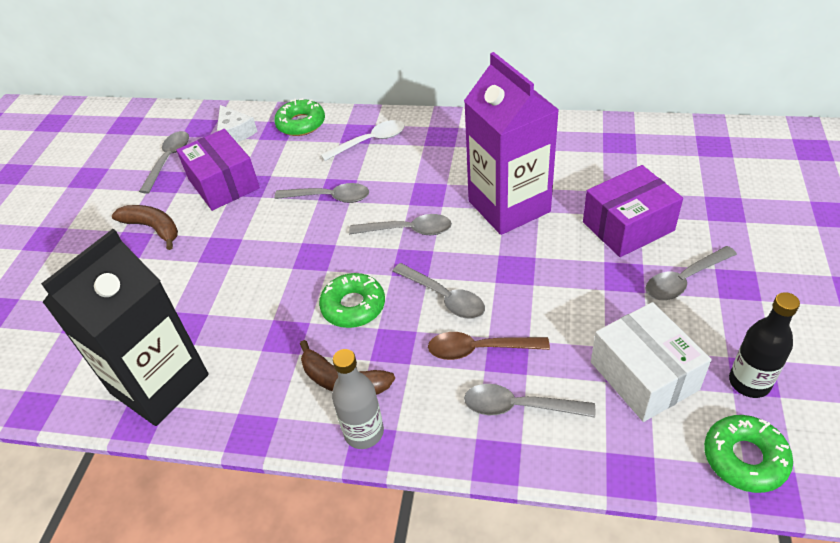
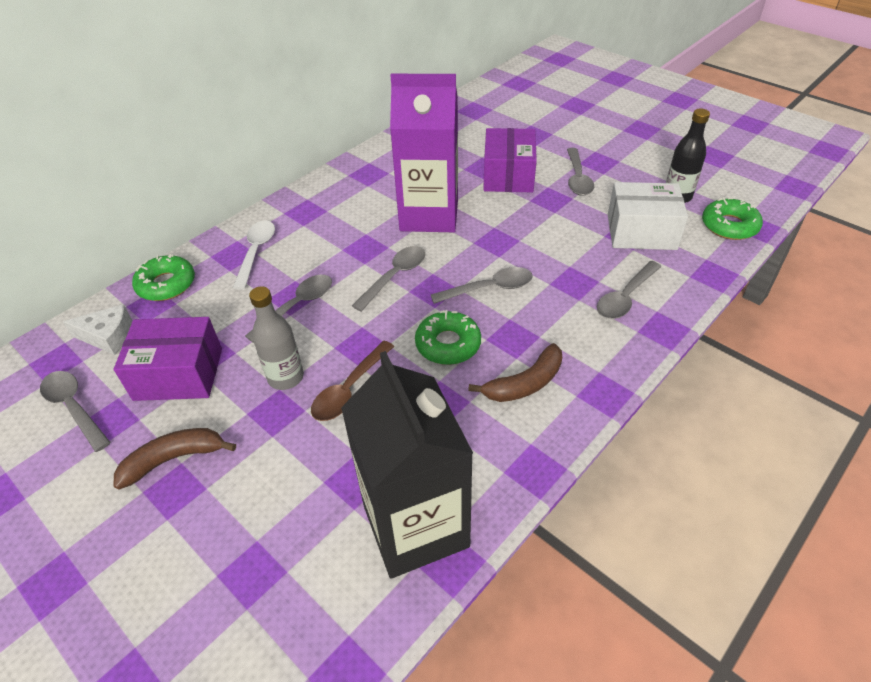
camera: 60 degrees left, 0 degrees up
grey bottle [332,349,384,449] -> grey bottle moved to [249,286,304,390]
brown spoon [428,332,550,360] -> brown spoon moved to [311,341,394,421]

